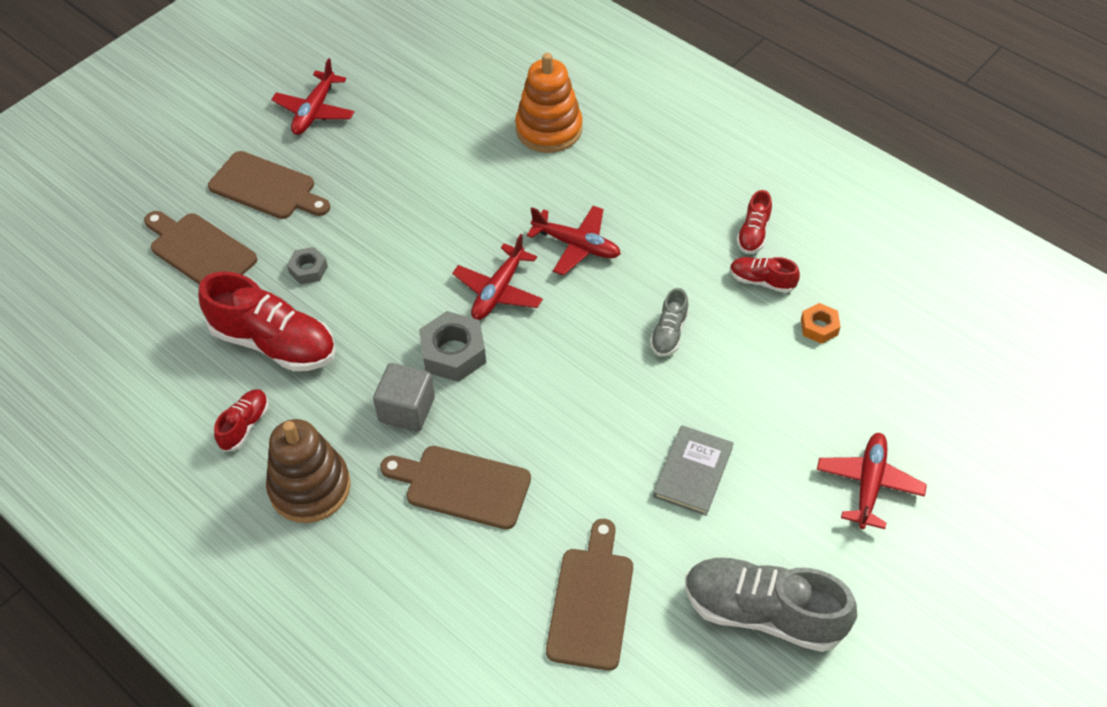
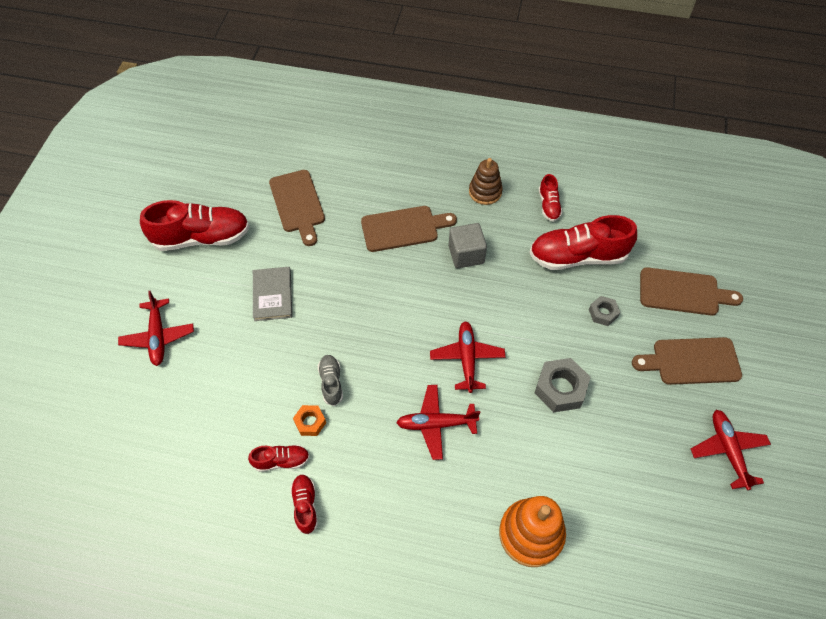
camera: 150 degrees right, 5 degrees up
brown stacking toy [266,419,351,523] -> brown stacking toy [469,158,503,205], size x0.67
grey nut [419,311,486,382] -> grey nut moved to [535,358,591,412]
grey shoe [685,557,857,652] -> red shoe [140,200,250,251]
orange nut [801,303,840,344] -> orange nut moved to [293,405,326,436]

